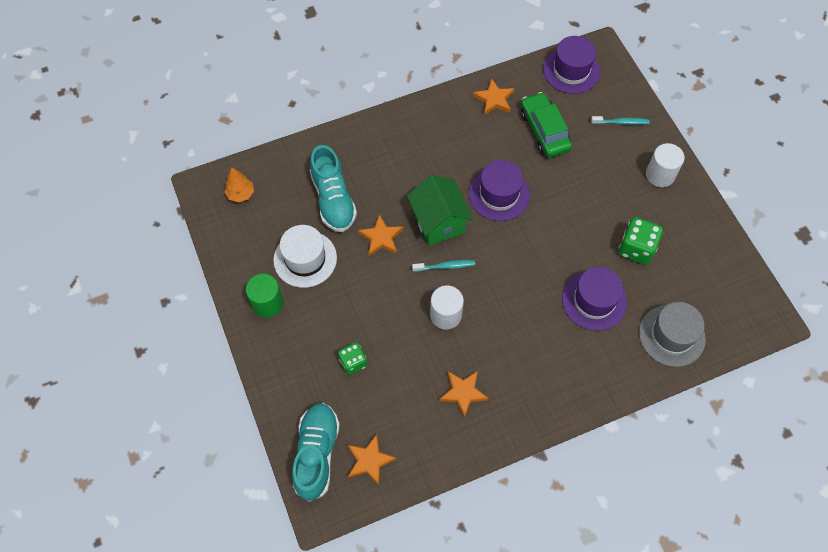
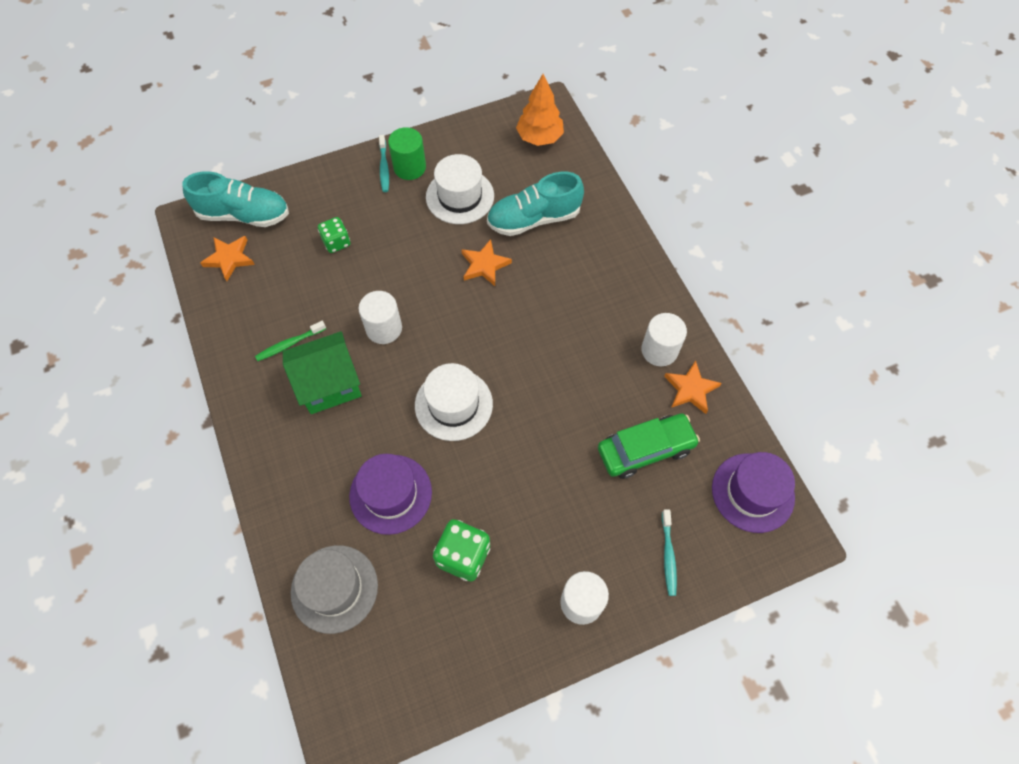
camera: 90 degrees right, 0 degrees up
orange tree [225,167,254,202] -> orange tree [516,74,564,146], size x1.50
green house [407,175,473,246] -> green house moved to [283,331,362,414]
turquoise toothbrush [412,260,475,272] -> turquoise toothbrush moved to [379,135,389,192]
orange star [439,371,489,418] -> green toothbrush [255,321,326,361]
purple hat [469,160,530,221] -> none
none -> white hat [415,363,493,441]
none -> white cylinder [641,313,687,366]

